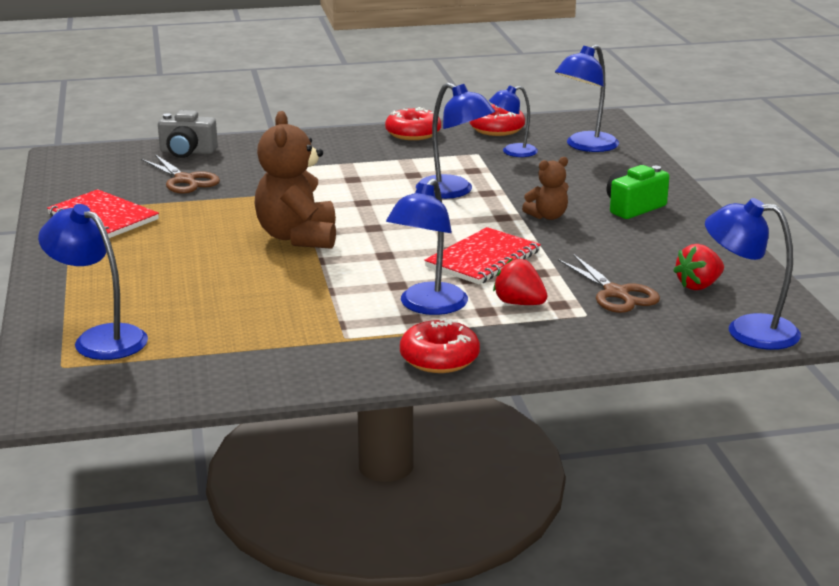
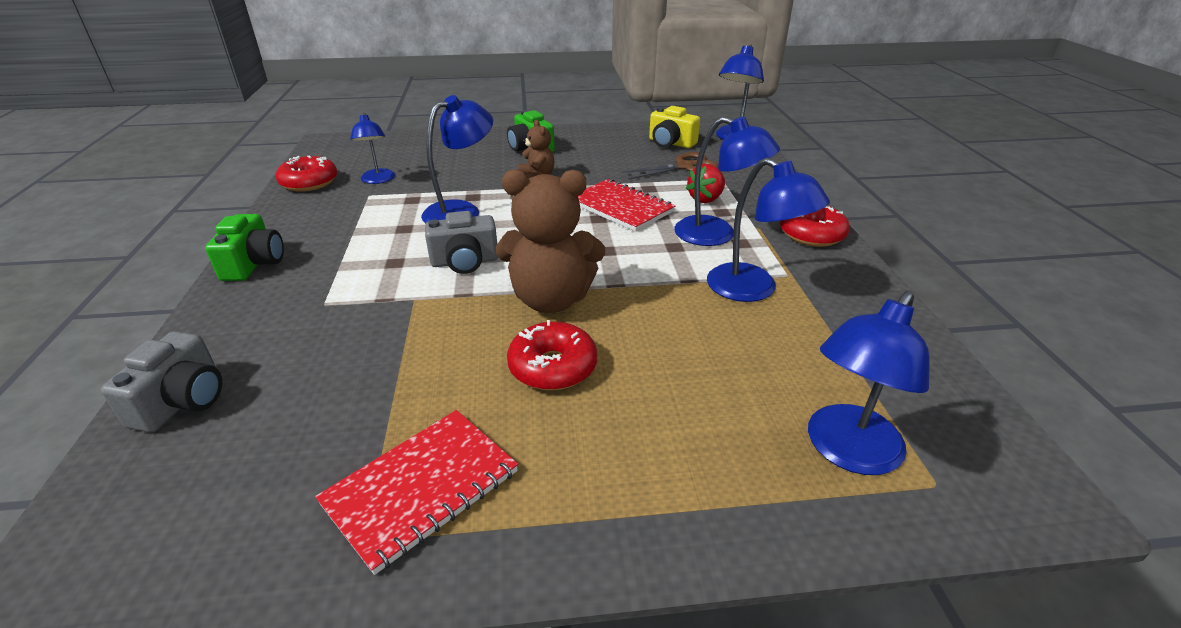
camera: 85 degrees left, 10 degrees up
brown scissors [141,154,220,194] -> none
red donut [385,107,441,140] -> red donut moved to [507,320,597,390]
blue lamp [555,44,619,152] -> blue lamp moved to [707,158,830,302]
red strawberry [673,244,724,290] -> yellow camera [649,106,700,148]
none -> green camera [205,214,284,281]
none -> grey camera [425,211,498,274]

